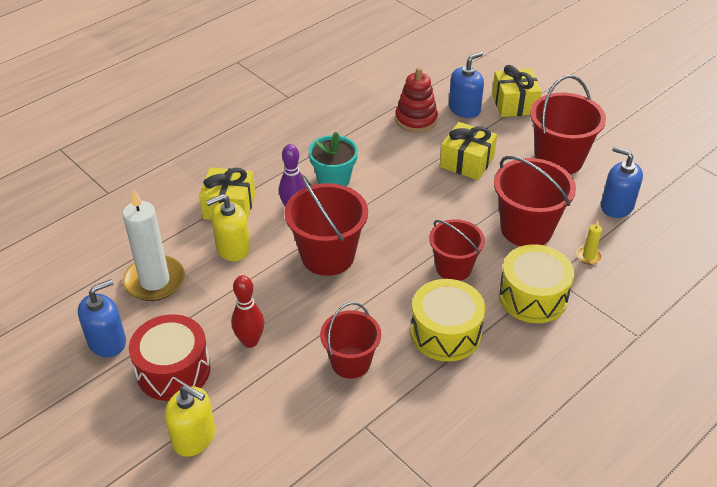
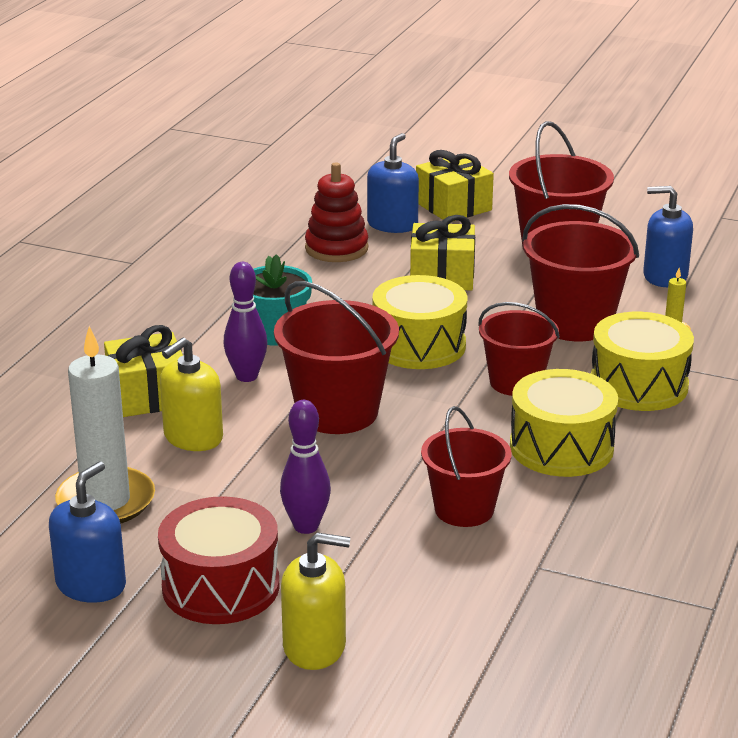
camera: 25 degrees left, 15 degrees down
red bowling pin [231,275,264,348] -> purple bowling pin [280,400,331,534]
none -> yellow drum [372,275,467,369]

